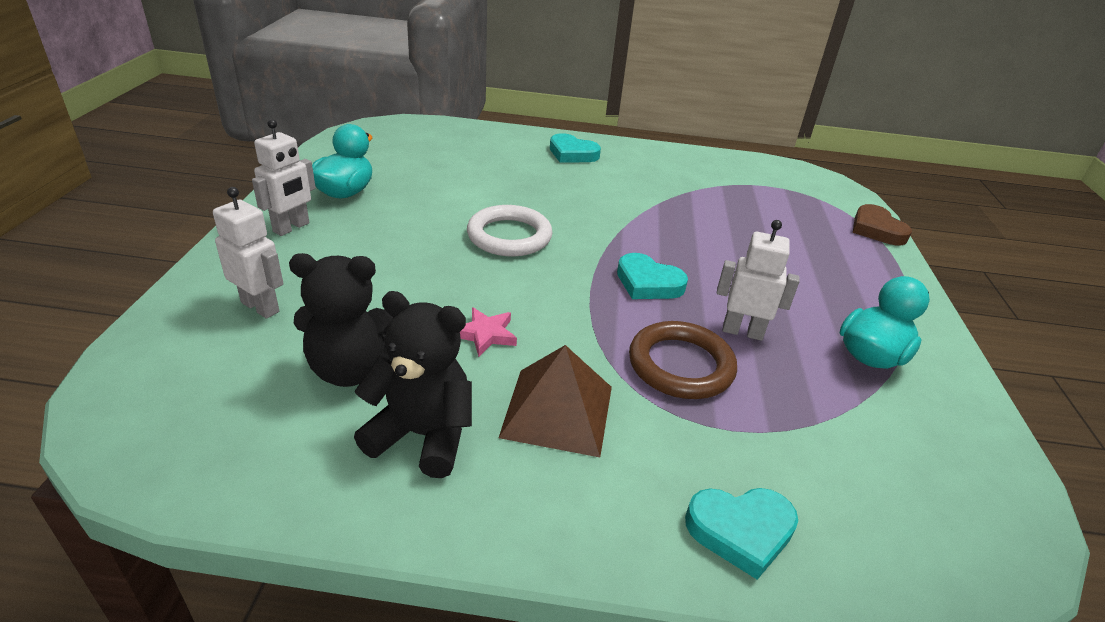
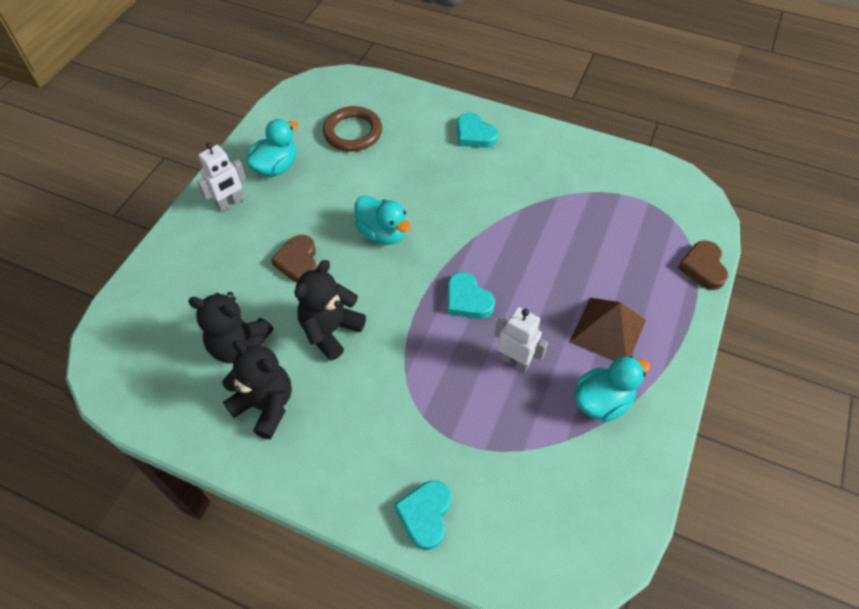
camera: 20 degrees right, 20 degrees up
white robot [213,187,283,319] -> none
pink star [460,307,517,357] -> black teddy bear [295,260,366,361]
white ring [467,205,553,256] -> turquoise duck [354,195,411,245]
brown pyramid [499,345,612,457] -> brown pyramid moved to [570,298,646,361]
brown ring [629,321,737,399] -> brown ring moved to [323,106,382,151]
turquoise heart [685,488,798,580] -> turquoise heart turned 90 degrees clockwise [394,480,451,550]
none -> brown heart [271,235,317,283]

